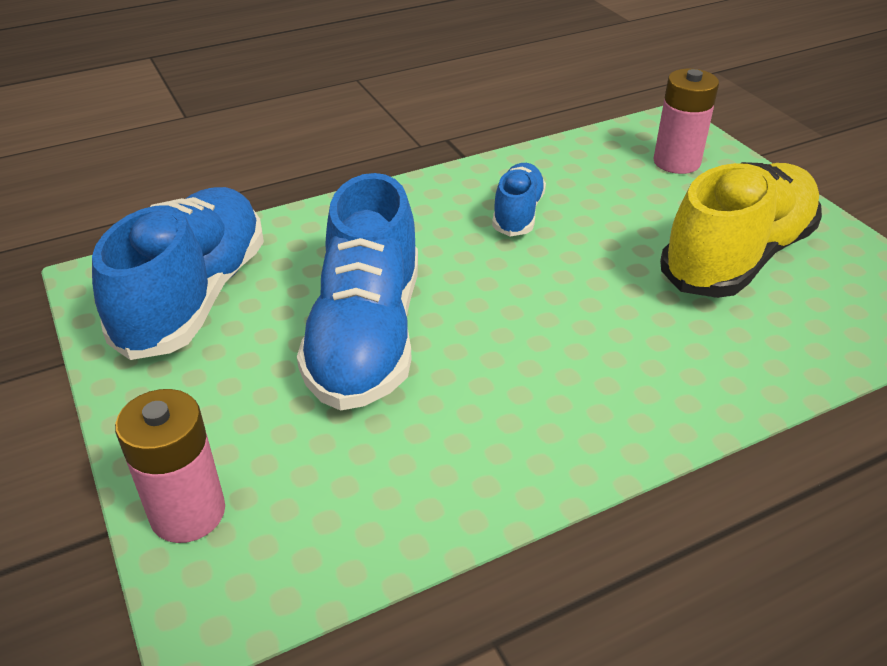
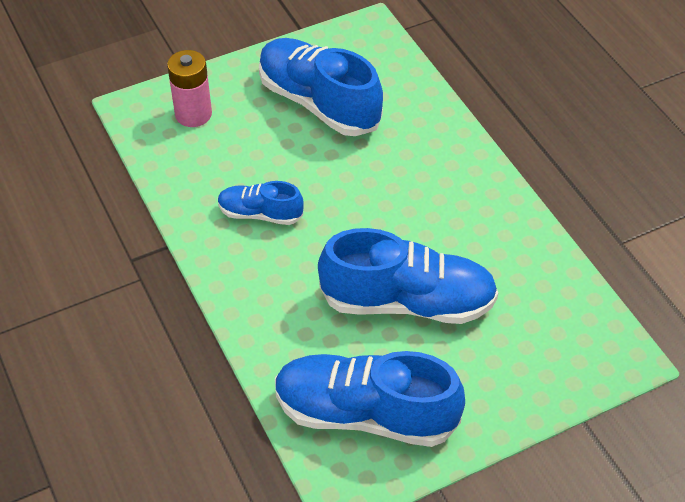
camera: 90 degrees left, 10 degrees up
pink battery [115,389,225,543] -> none
yellow shoe [660,162,822,298] -> blue shoe [259,38,383,136]

